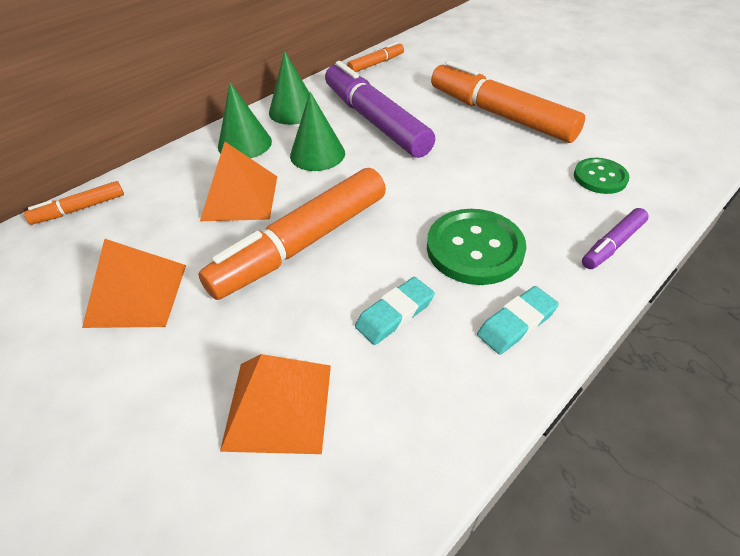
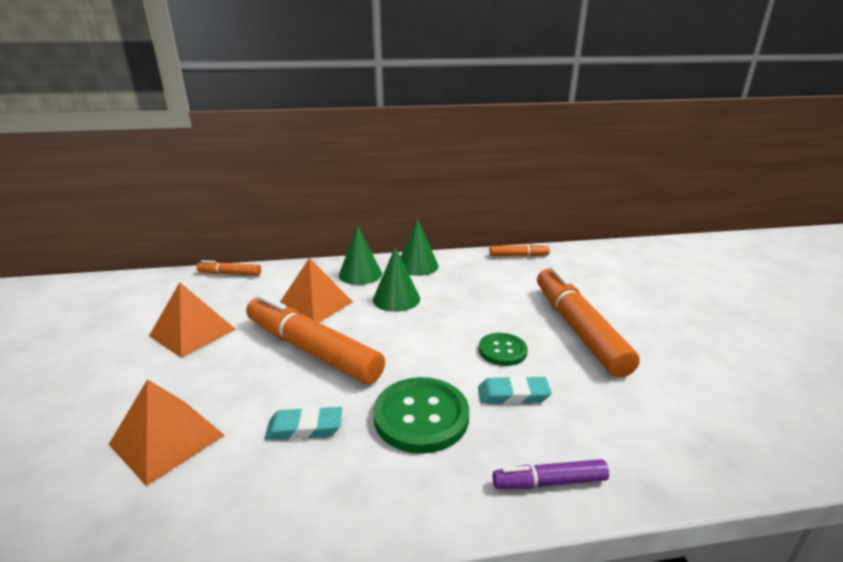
camera: 35 degrees right, 20 degrees down
orange marker [198,168,386,300] -> orange marker turned 45 degrees clockwise [246,294,385,384]
purple marker [325,61,435,158] -> none
turquoise eraser [477,286,559,355] -> turquoise eraser moved to [478,376,552,404]
green button [574,158,629,194] -> green button moved to [479,333,528,366]

